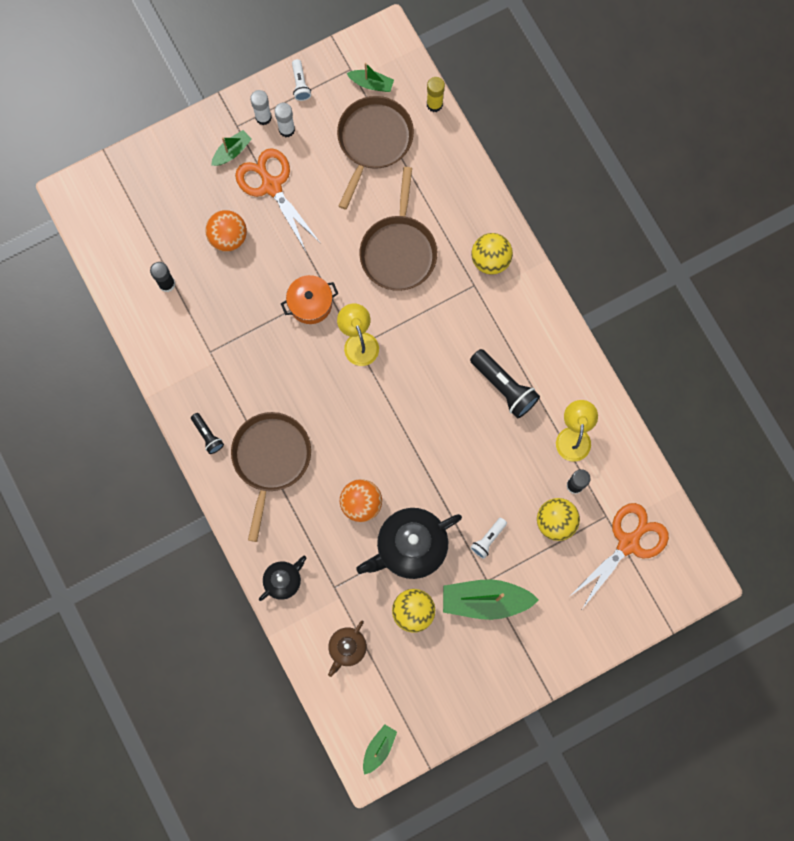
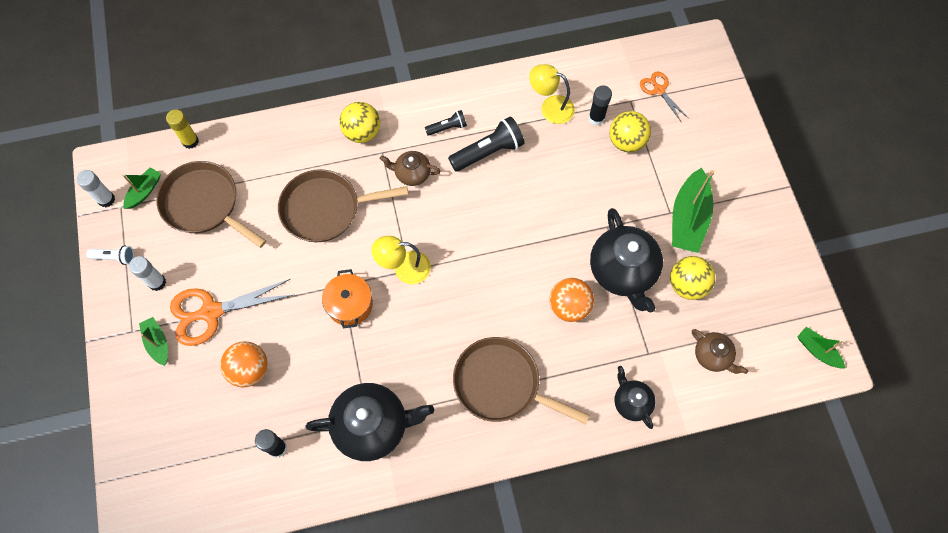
camera: 75 degrees left, 10 degrees down
black flashlight [191,413,224,454] -> black flashlight moved to [425,110,467,136]
white glue stick [250,90,272,125] -> white glue stick moved to [76,170,115,207]
brown pan [359,167,437,291] -> brown pan turned 150 degrees clockwise [278,169,408,242]
white flashlight [470,518,507,559] -> none
orange scissors [569,503,669,609] -> orange scissors [640,72,689,121], size x0.55
none -> black teapot [306,383,434,461]
none -> brown teapot [379,151,440,186]

